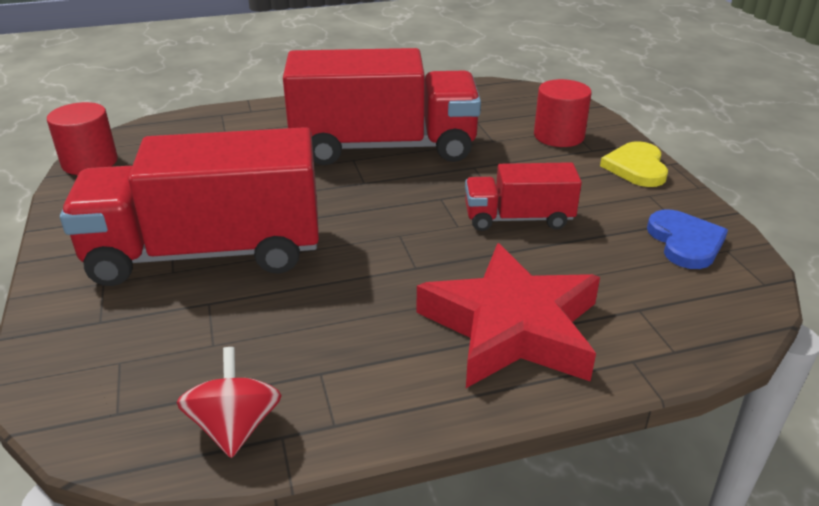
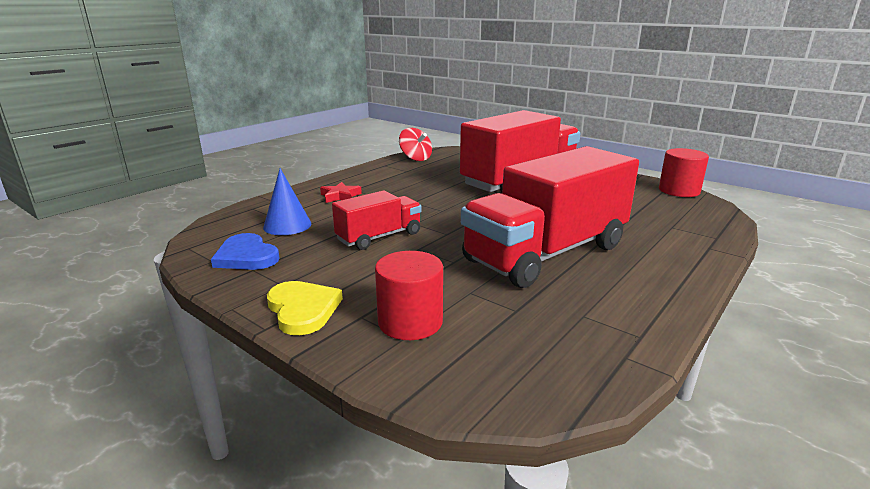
camera: 145 degrees right, 10 degrees down
red star [417,243,600,388] -> red star [320,182,362,203], size x0.41
none -> blue cone [263,168,311,235]

